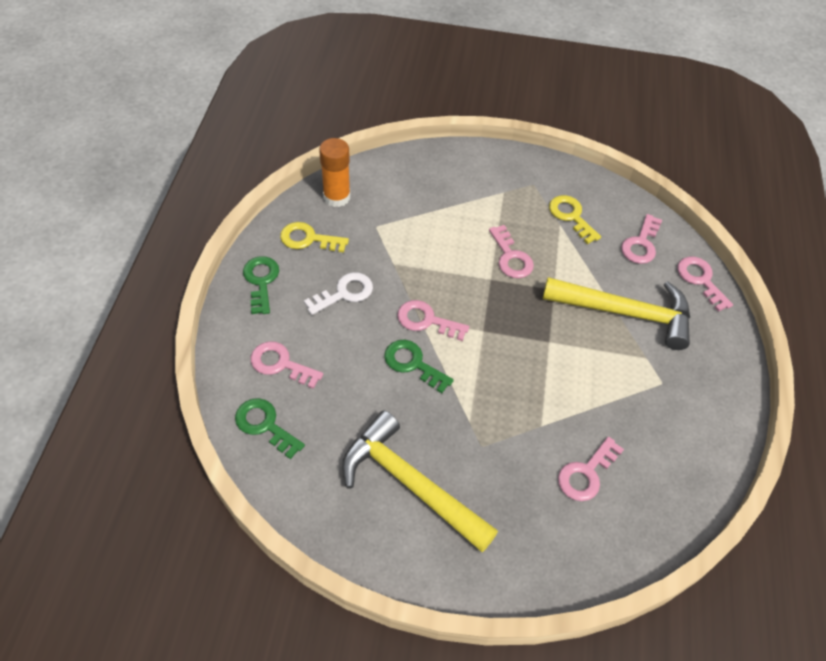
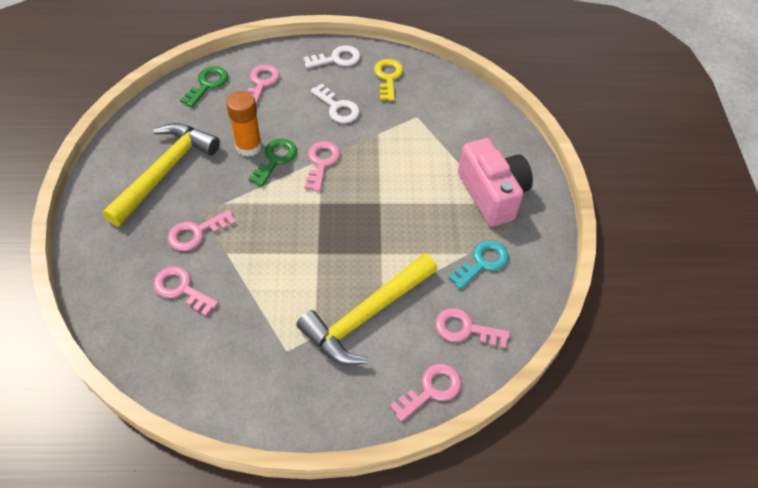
camera: 80 degrees right, 0 degrees up
green key [243,256,279,314] -> white key [303,46,361,68]
orange glue stick [319,138,350,207] -> orange glue stick moved to [226,91,262,157]
pink key [489,225,534,278] -> pink key moved to [168,210,236,251]
yellow hammer [543,277,690,350] -> yellow hammer turned 45 degrees clockwise [296,253,437,365]
yellow key [549,195,601,244] -> turquoise key [448,240,509,289]
none -> pink camera [458,138,533,227]

